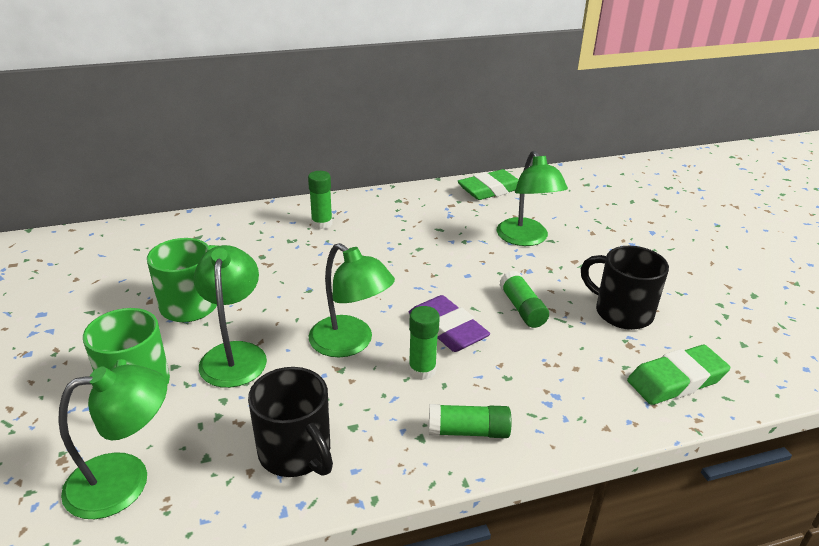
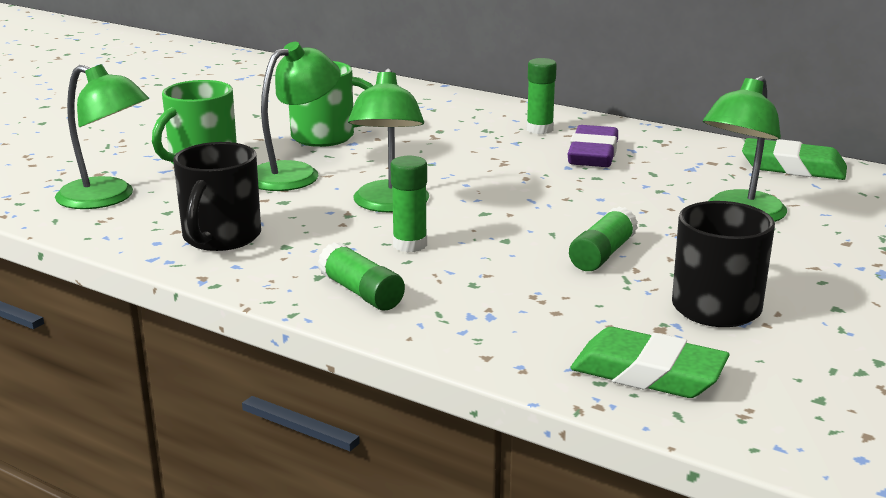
camera: 50 degrees right, 10 degrees down
purple eraser [409,295,490,352] -> purple eraser moved to [568,125,618,167]

